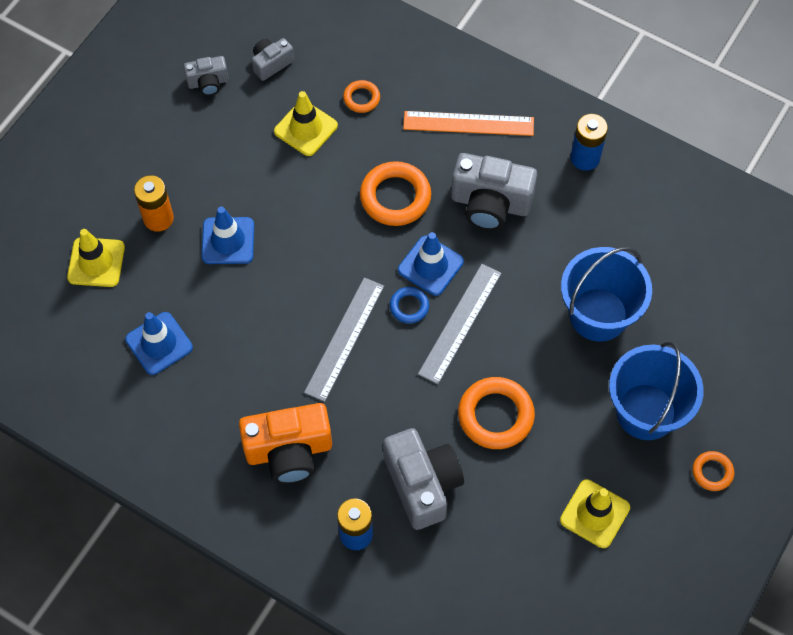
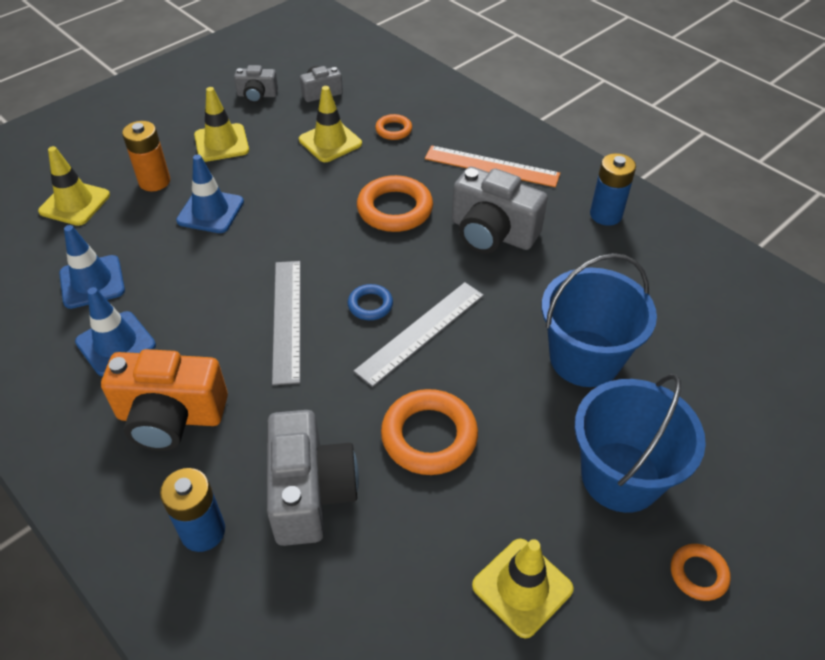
camera: 15 degrees right, 15 degrees down
grey ruler [304,277,384,402] -> grey ruler turned 45 degrees counterclockwise [272,261,301,385]
blue traffic cone [398,232,464,296] -> blue traffic cone moved to [75,287,156,376]
none -> yellow traffic cone [194,87,249,162]

